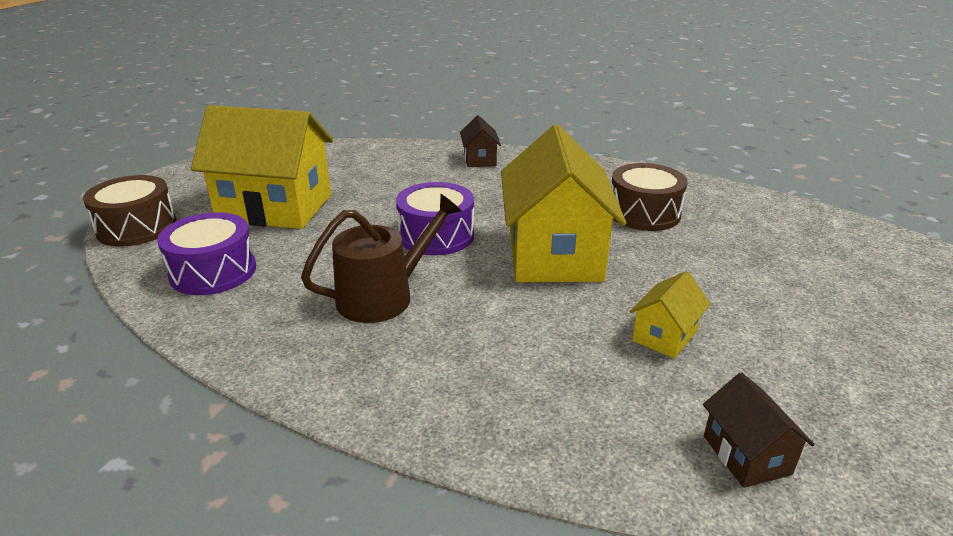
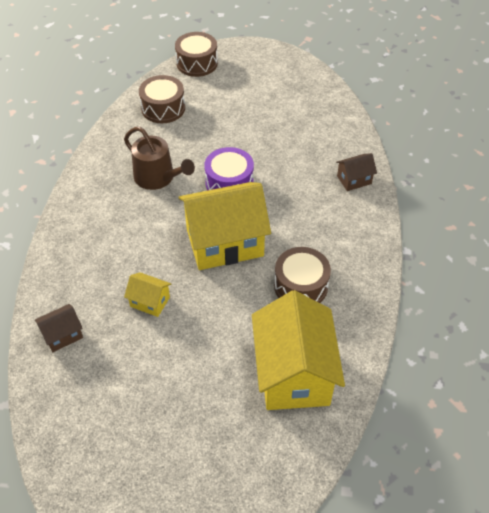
camera: 75 degrees right, 20 degrees up
purple drum [157,212,256,295] -> brown drum [139,75,185,123]
yellow house [191,105,333,229] -> yellow house moved to [252,290,345,410]

